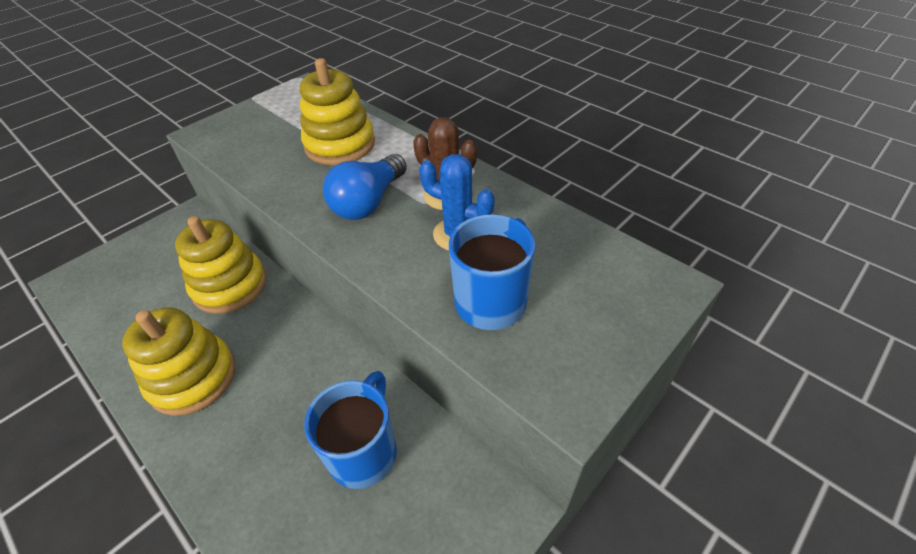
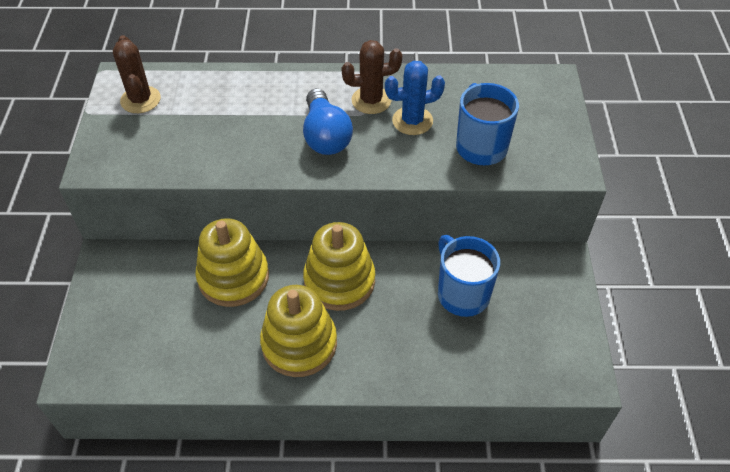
camera: 45 degrees left, 5 degrees up
yellow stacking toy [300,58,375,165] -> yellow stacking toy moved to [303,222,375,311]
none -> brown cactus [113,35,161,113]

